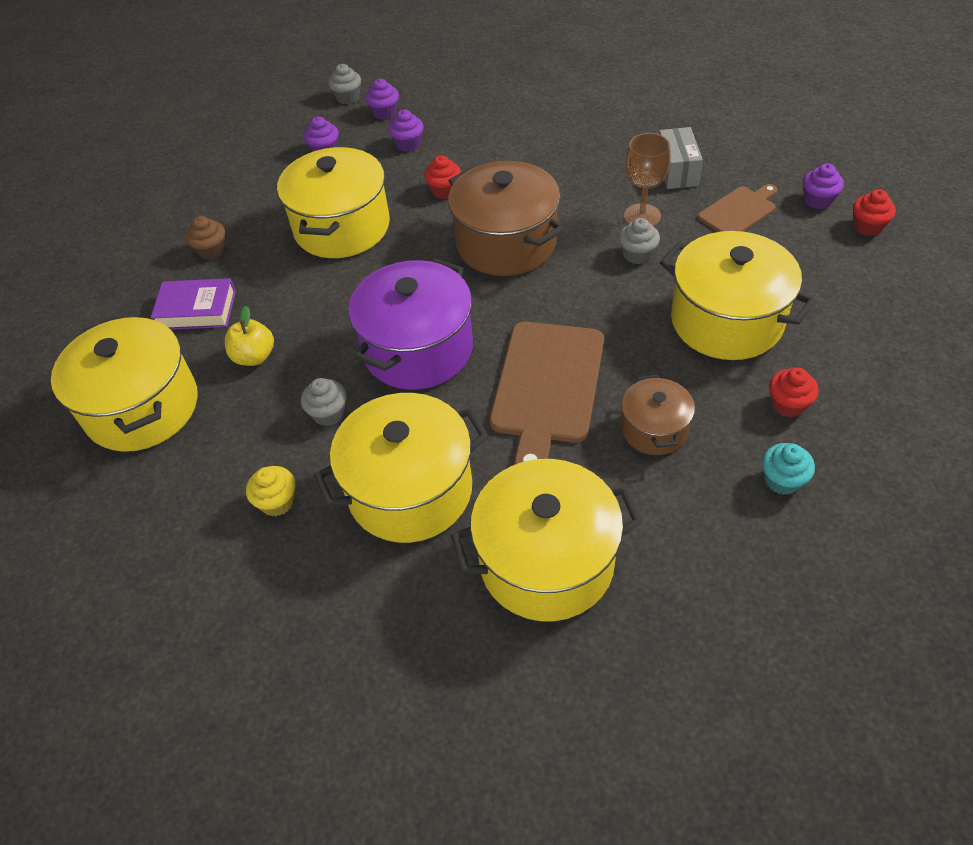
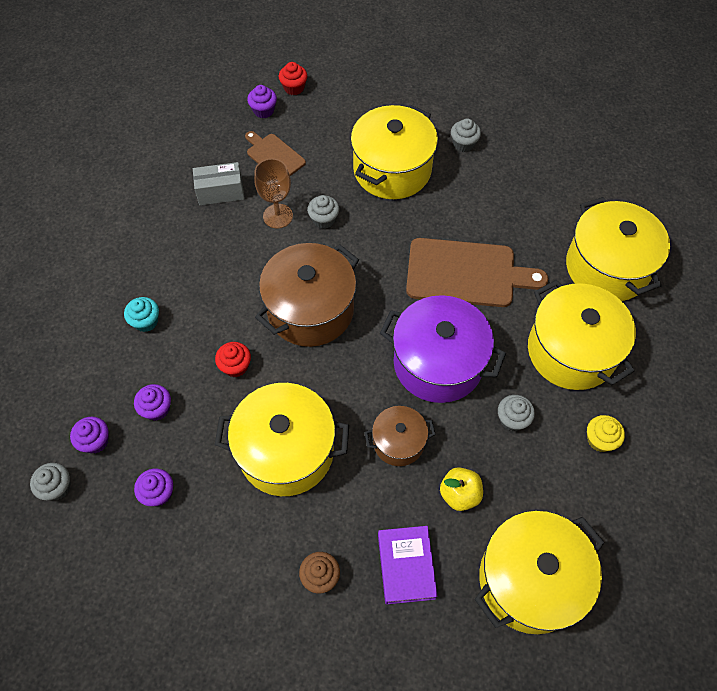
camera: 100 degrees left, 10 degrees up
brown pot [621,375,695,455] -> brown pot moved to [364,406,436,466]
turquoise cupcake [762,443,815,495] -> turquoise cupcake moved to [124,297,159,332]
red cupcake [769,367,819,417] -> grey cupcake [451,119,481,152]

